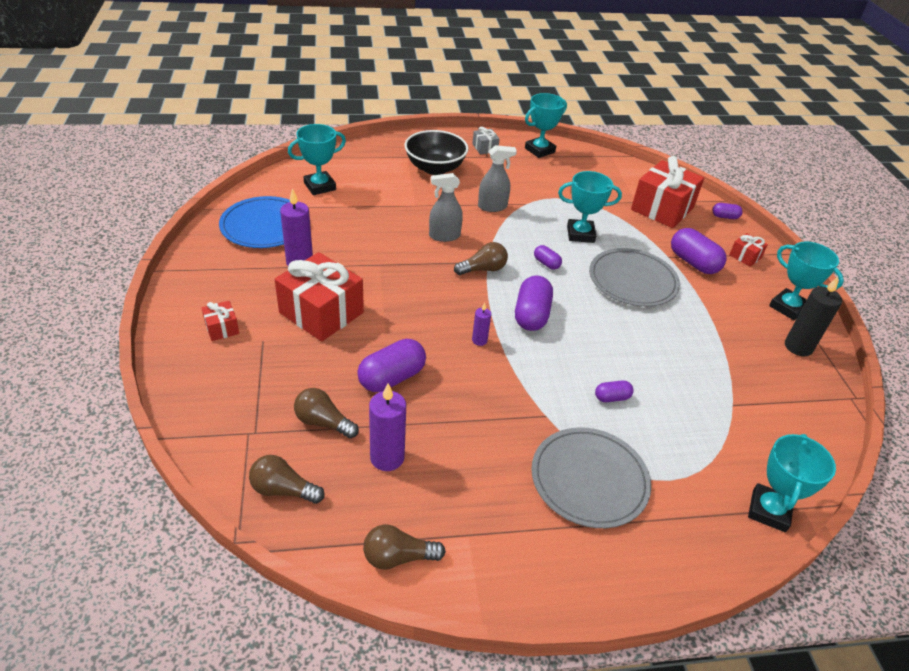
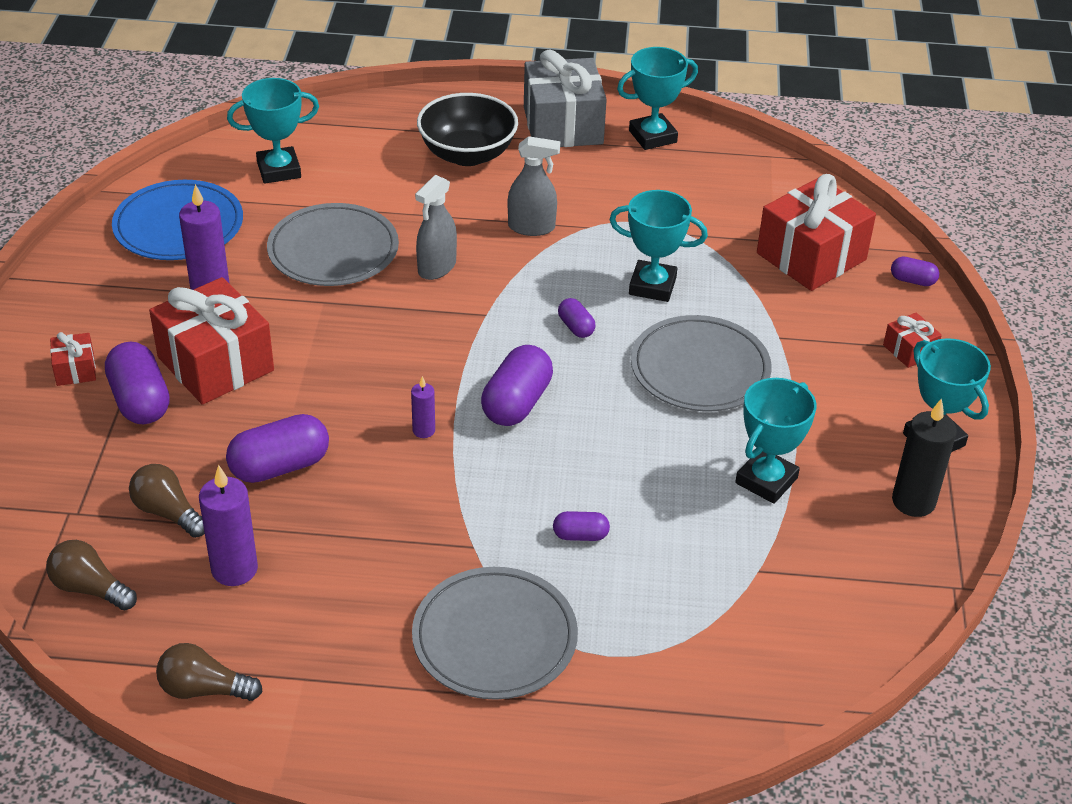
camera: 15 degrees right, 0 degrees up
grey spray bottle [429,173,463,242] -> grey spray bottle turned 60 degrees counterclockwise [415,175,457,280]
brown light bulb [454,242,508,275] -> none
grey gift [472,127,500,154] -> grey gift [524,49,607,147], size x2.19
purple capsule [671,228,727,274] -> purple capsule moved to [105,341,170,424]
turquoise trophy [748,434,836,532] -> turquoise trophy moved to [735,378,817,504]
none -> grey plate [267,203,399,286]

